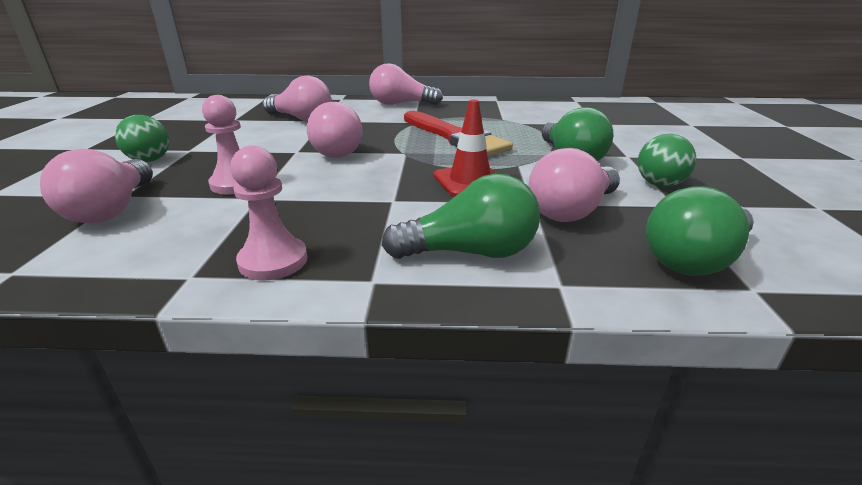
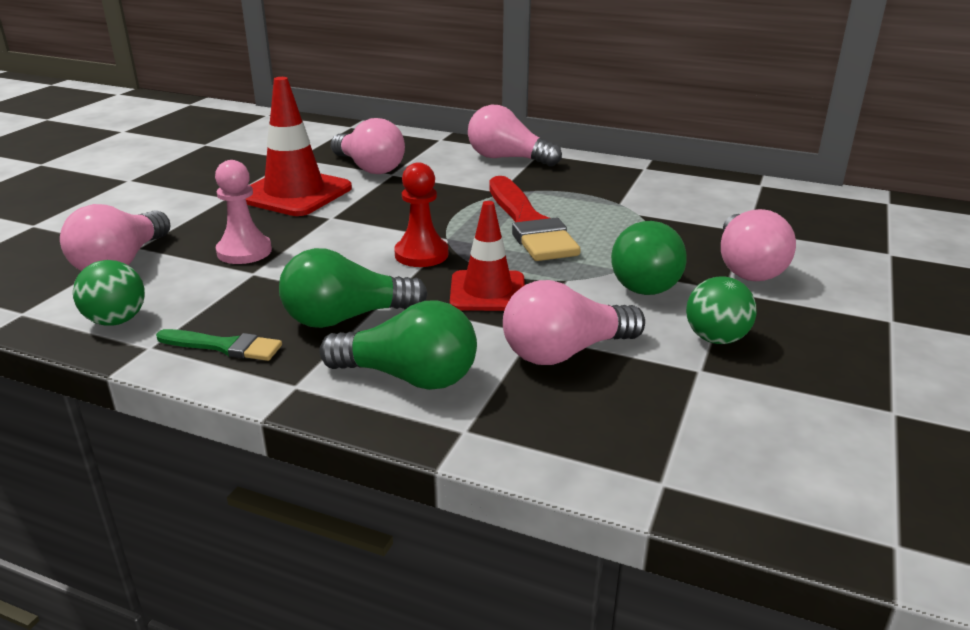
camera: 20 degrees right, 0 degrees up
green ball [115,115,169,162] -> green ball moved to [73,260,145,326]
pink pawn [230,146,307,280] -> green brush [156,329,282,361]
pink light bulb [307,102,363,158] -> pink light bulb moved to [721,209,796,281]
green light bulb [646,186,754,276] -> green light bulb moved to [279,248,428,328]
none -> red traffic cone [246,77,352,216]
none -> red pawn [394,162,448,267]

